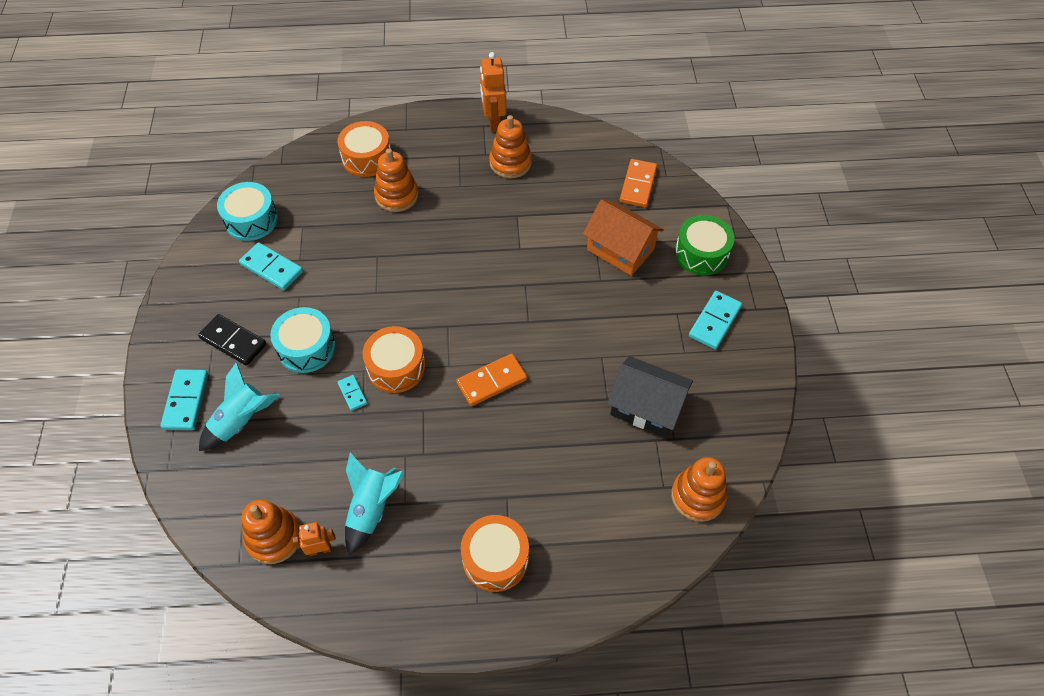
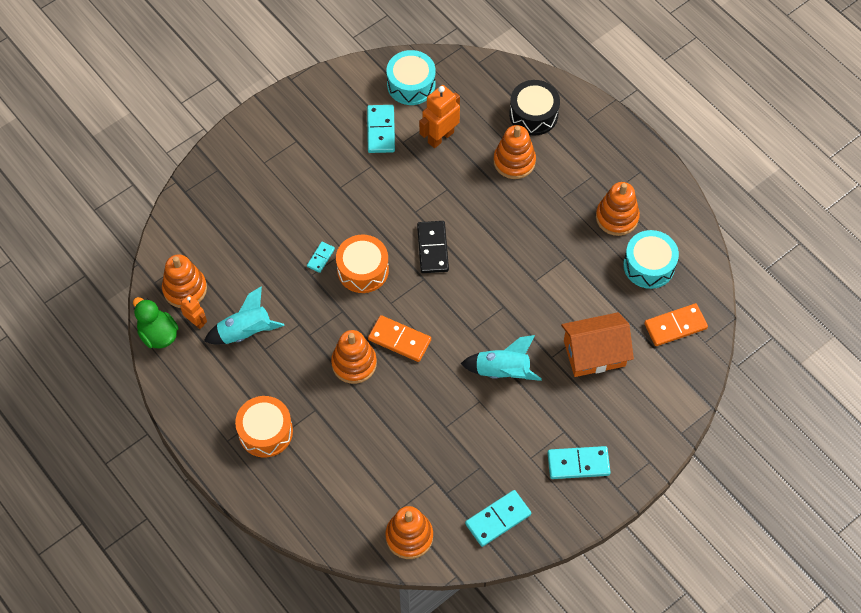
camera: 55 degrees right, 5 degrees up
turquoise domino [160,369,208,430] -> turquoise domino moved to [465,490,531,547]
black domino [198,314,267,366] -> black domino moved to [417,221,449,273]
turquoise rocket [199,362,280,451] -> turquoise rocket moved to [461,335,542,381]
turquoise drum [270,307,336,373] -> turquoise drum moved to [623,230,679,289]
orange drum [338,121,391,177] -> black drum [509,80,560,136]
orange robot [480,52,506,132] -> orange robot moved to [419,85,460,148]
orange house [583,199,664,276] -> orange house turned 75 degrees clockwise [561,312,634,377]
black house [607,356,693,437] -> none
green drum [675,215,734,275] -> none
none -> green duck [133,297,178,349]
none -> orange stacking toy [331,330,377,384]

